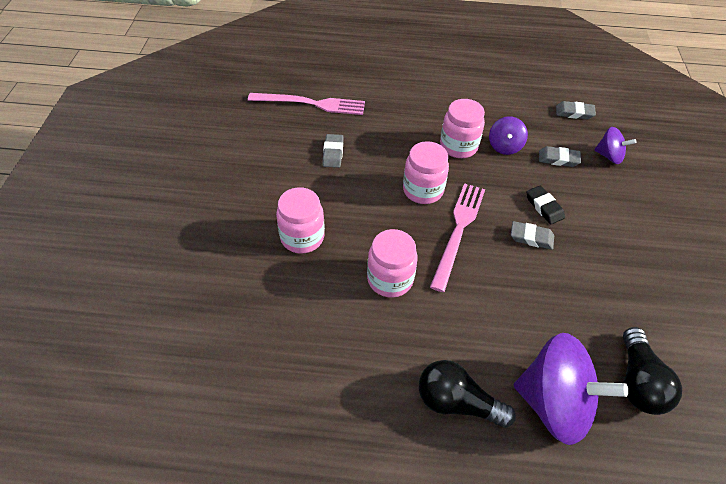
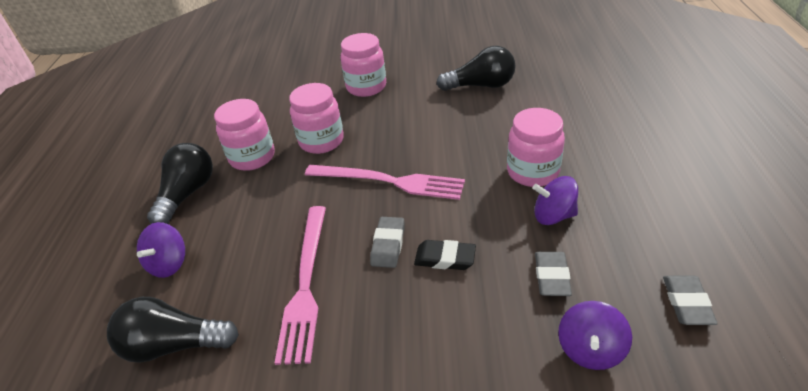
camera: 90 degrees right, 10 degrees down
pink fork [248,93,365,115] -> pink fork moved to [275,206,326,365]
grey eraser [322,134,344,168] -> black light bulb [437,46,516,91]
pink jar [403,141,449,204] -> pink jar moved to [214,99,275,171]
purple spinning top [514,333,628,445] -> purple spinning top [137,222,185,278], size x0.50
black eraser [526,185,565,224] -> black eraser turned 45 degrees clockwise [414,240,476,270]

